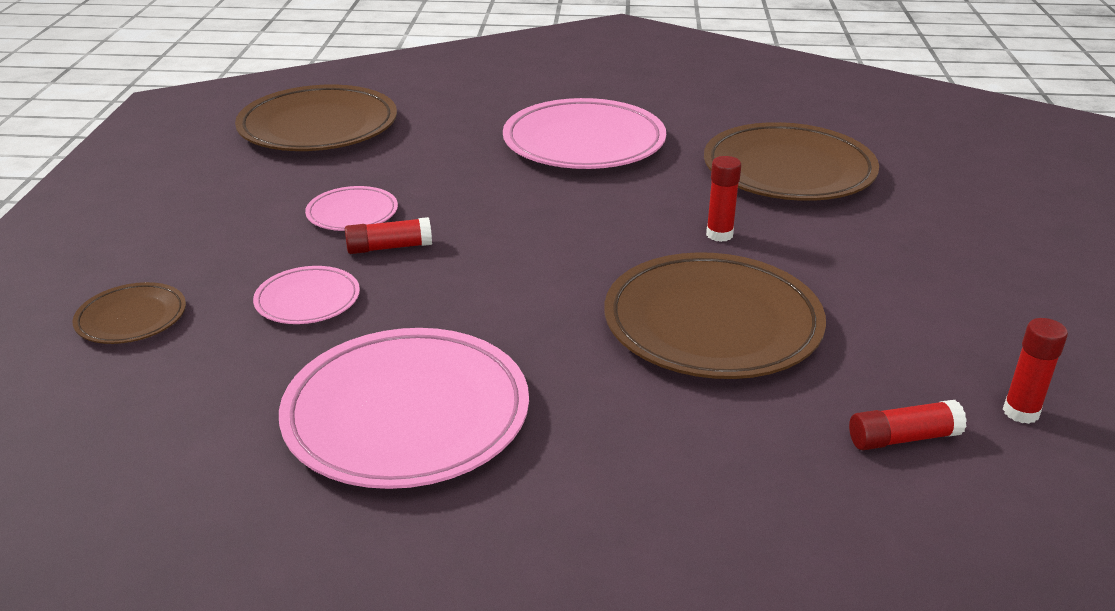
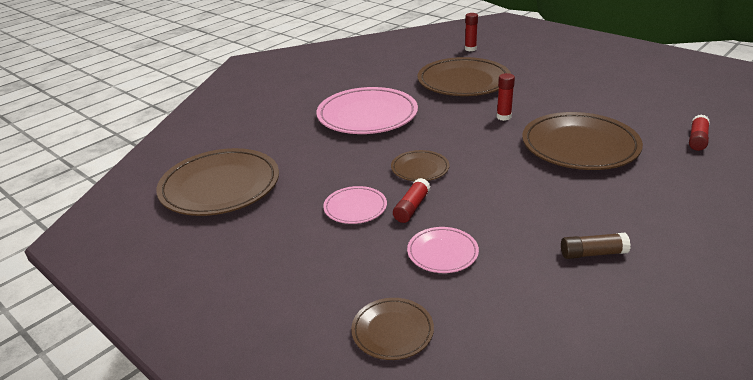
camera: 50 degrees left, 0 degrees up
pink plate [279,328,529,489] -> brown glue stick [561,233,631,259]
red glue stick [1003,318,1068,424] -> red glue stick moved to [465,13,478,51]
none -> brown plate [391,150,449,181]

